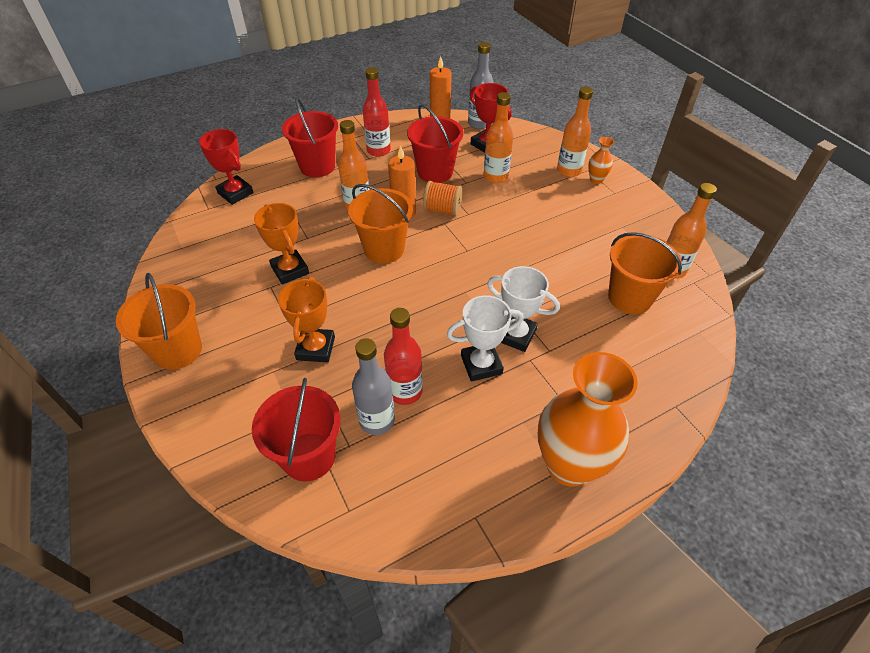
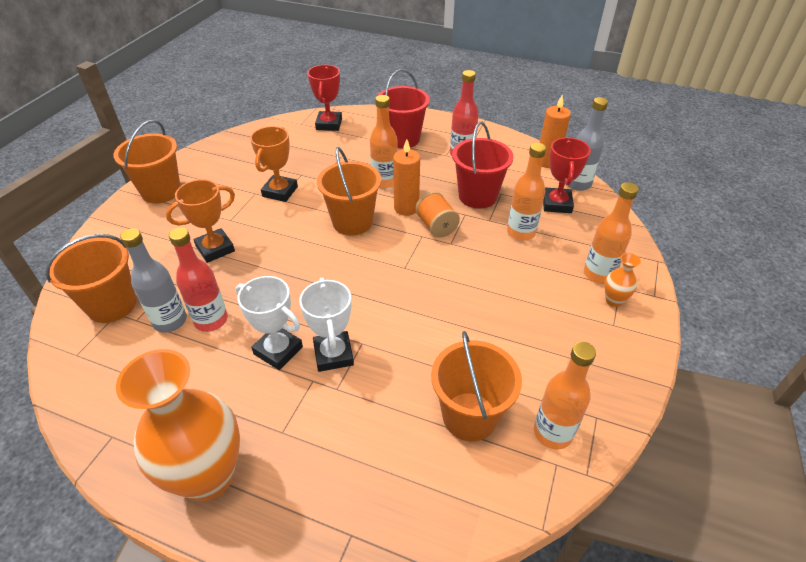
camera: 50 degrees right, 5 degrees down
red bucket [252,378,341,482] -> orange bucket [45,234,137,323]

